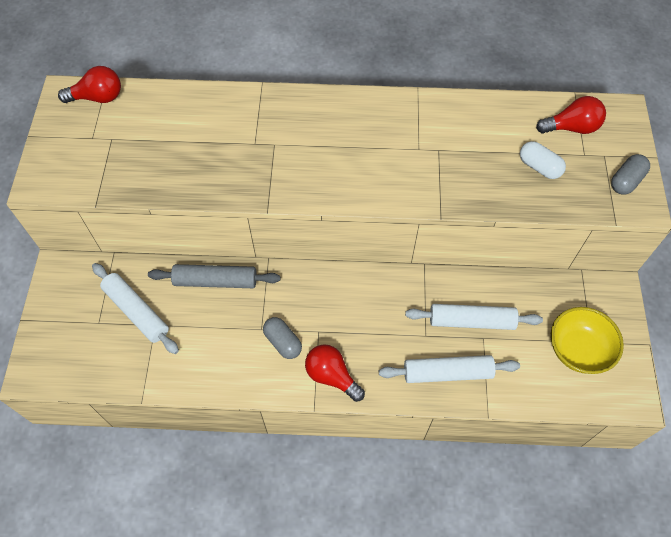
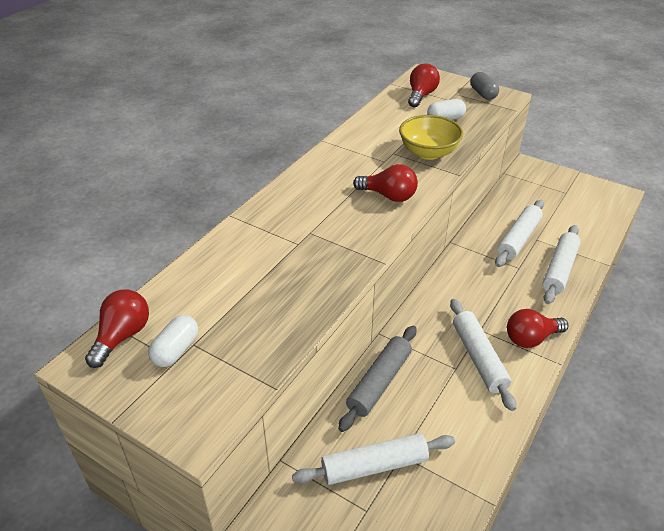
camera: 60 degrees left, 20 degrees down
grey capsule [263,317,302,359] -> white rolling pin [450,299,516,411]
yellow bowl [551,307,624,374] -> yellow bowl moved to [399,115,463,160]
none -> white capsule [148,315,198,367]
none -> red light bulb [353,164,418,202]

